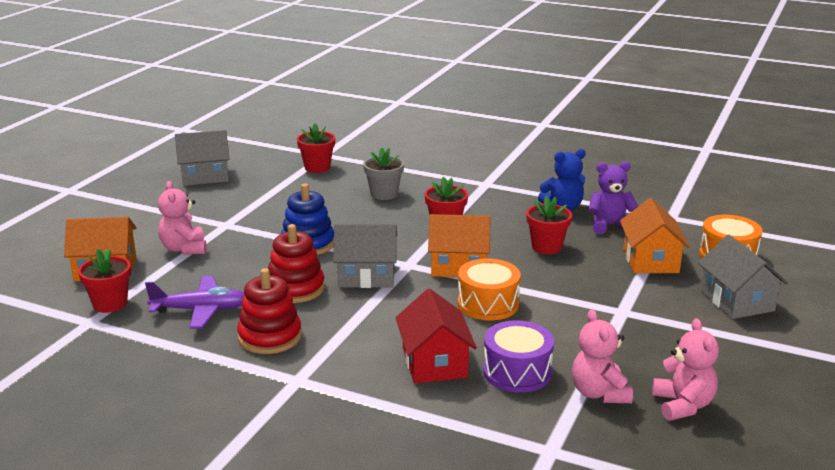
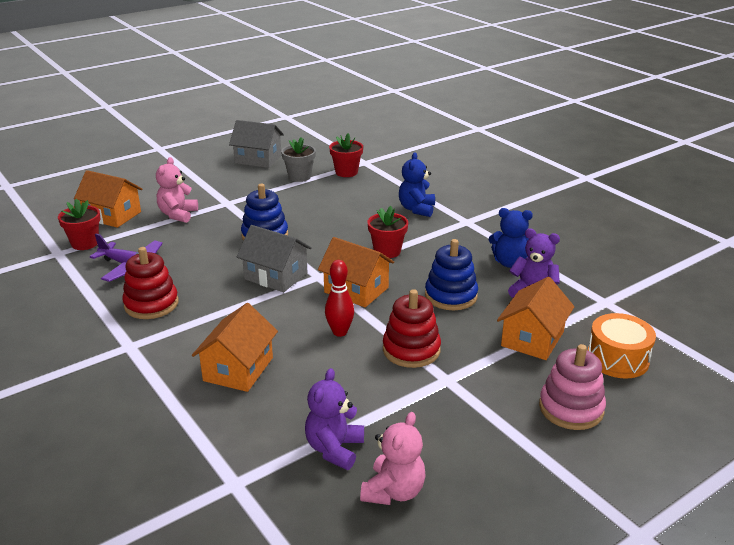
camera: 30 degrees right, 5 degrees up
red stacking toy [268,224,325,303] -> red stacking toy moved to [383,289,441,368]
grey flower pot [363,147,404,200] -> grey flower pot moved to [281,137,316,182]
red house [396,289,477,383] -> orange house [192,303,278,392]
orange drum [458,259,521,320] -> red bowling pin [325,260,354,337]
purple drum [483,320,554,393] -> none
red flower pot [526,196,572,254] -> blue stacking toy [425,239,478,310]
pink teddy bear [572,309,633,403] -> purple teddy bear [305,368,364,470]
grey house [698,234,788,319] -> pink stacking toy [539,344,606,430]
none -> blue teddy bear [399,152,435,217]

